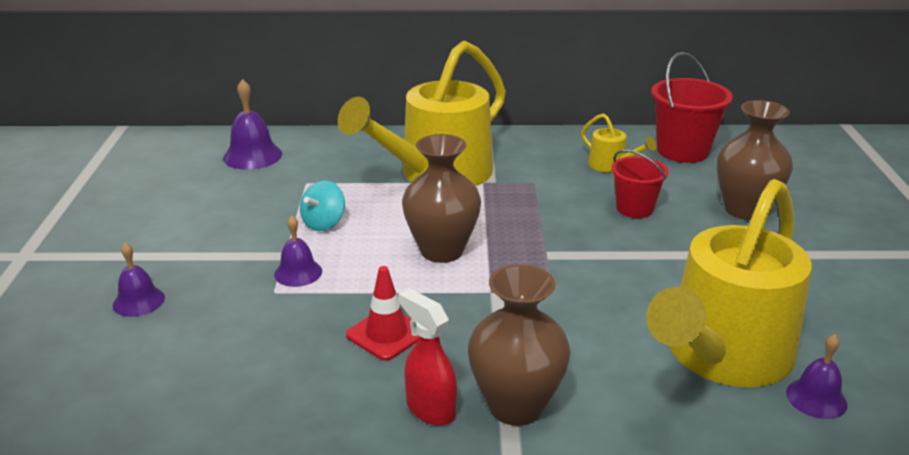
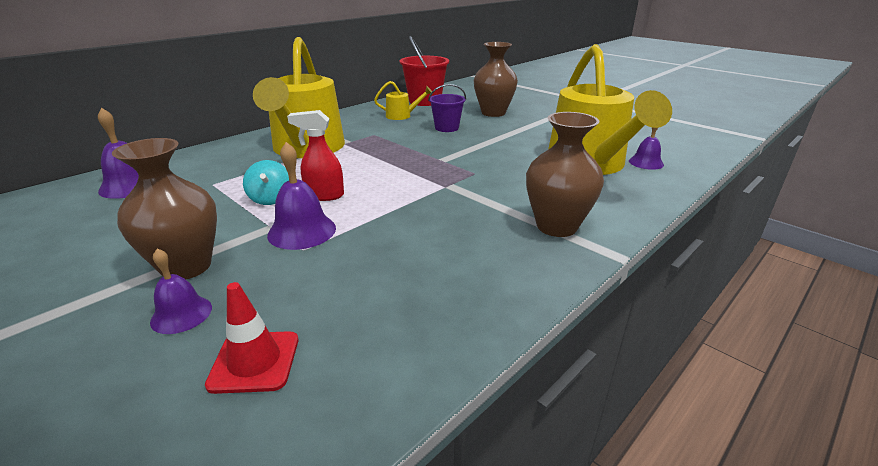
camera: 45 degrees left, 0 degrees up
purple bell [274,216,322,287] -> purple bell [267,142,336,250], size x1.54
red traffic cone [346,266,419,361] -> red traffic cone moved to [205,282,298,394]
red spray bottle [398,288,457,426] -> red spray bottle moved to [287,110,344,201]
brown vase [402,134,481,263] -> brown vase moved to [112,138,217,279]
red bucket [611,150,668,218] -> purple bucket [428,84,466,132]

